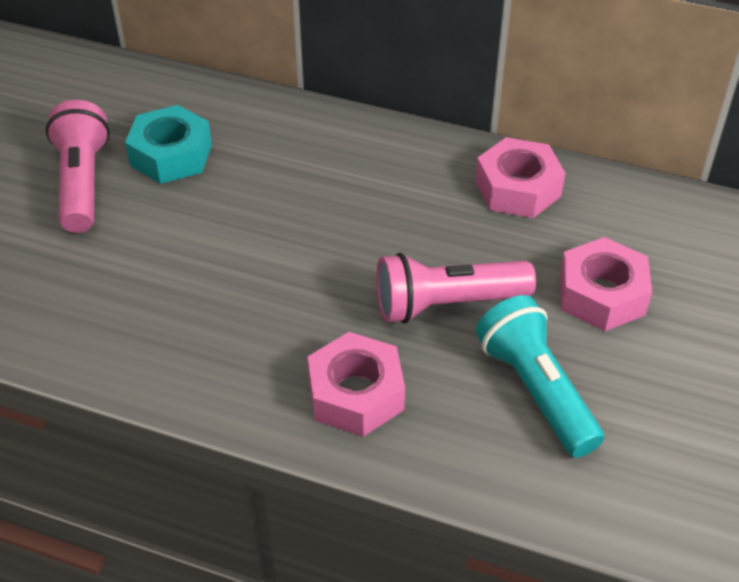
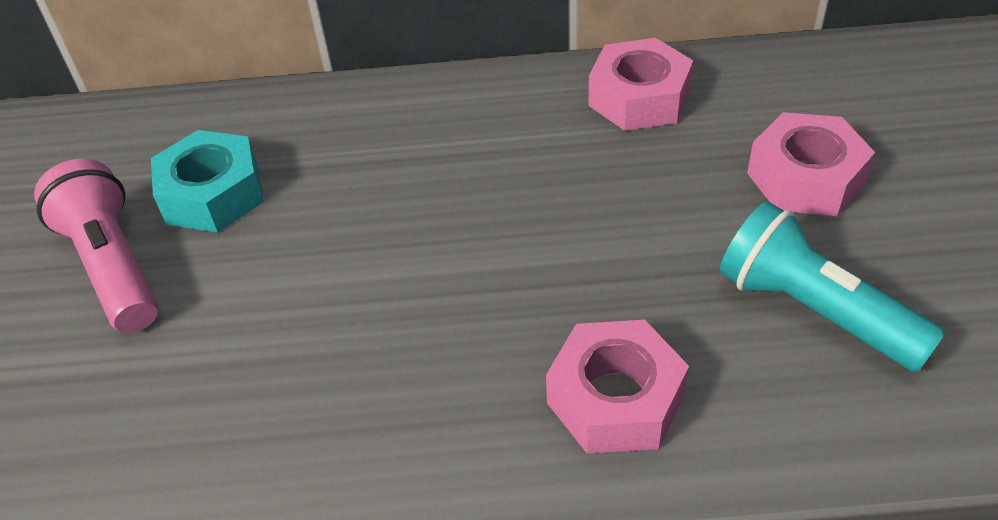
camera: 20 degrees left, 0 degrees up
pink flashlight [376,253,536,324] -> none

